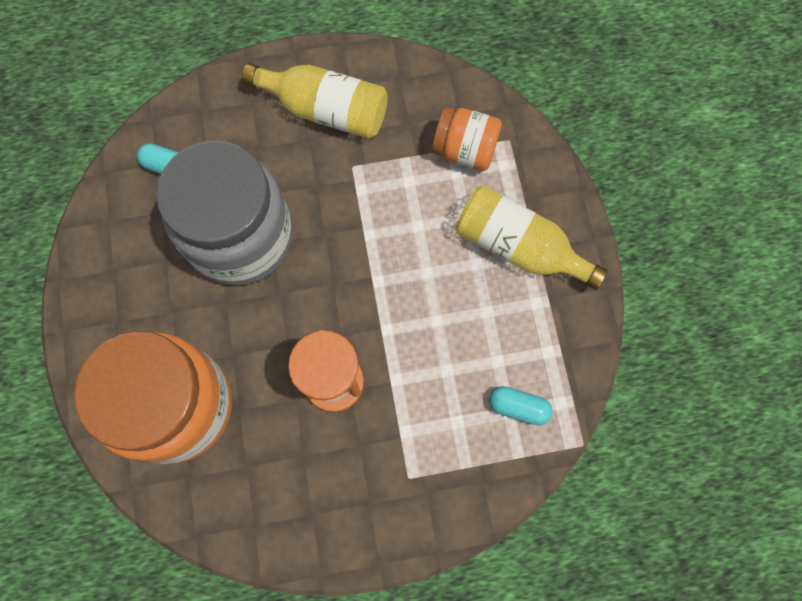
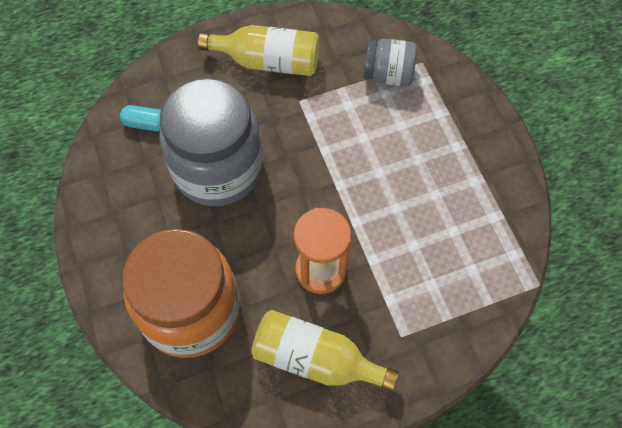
camera: 10 degrees left, 10 degrees down
orange jar [432,107,502,171] -> grey jar [364,39,417,87]
yellow bottle [455,186,607,290] -> yellow bottle moved to [251,310,399,392]
turquoise capsule [489,386,552,425] -> none

